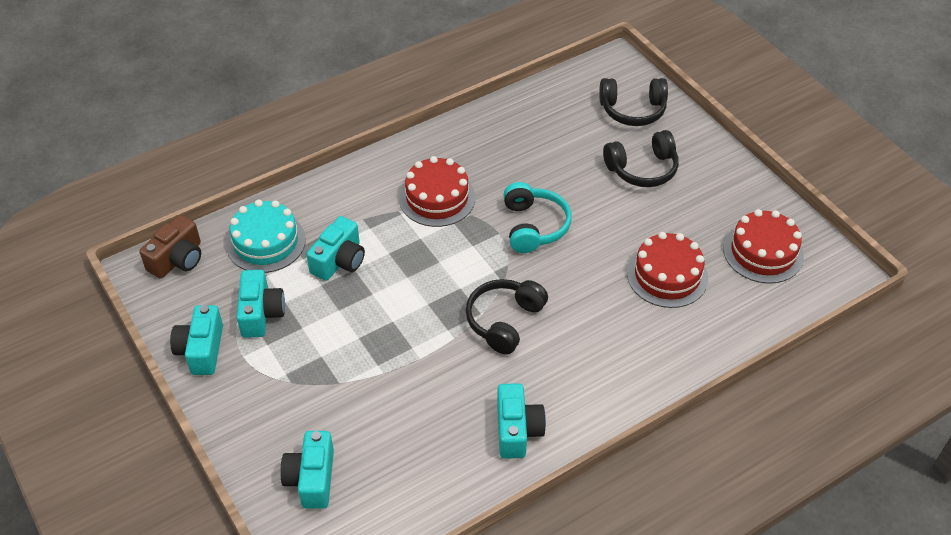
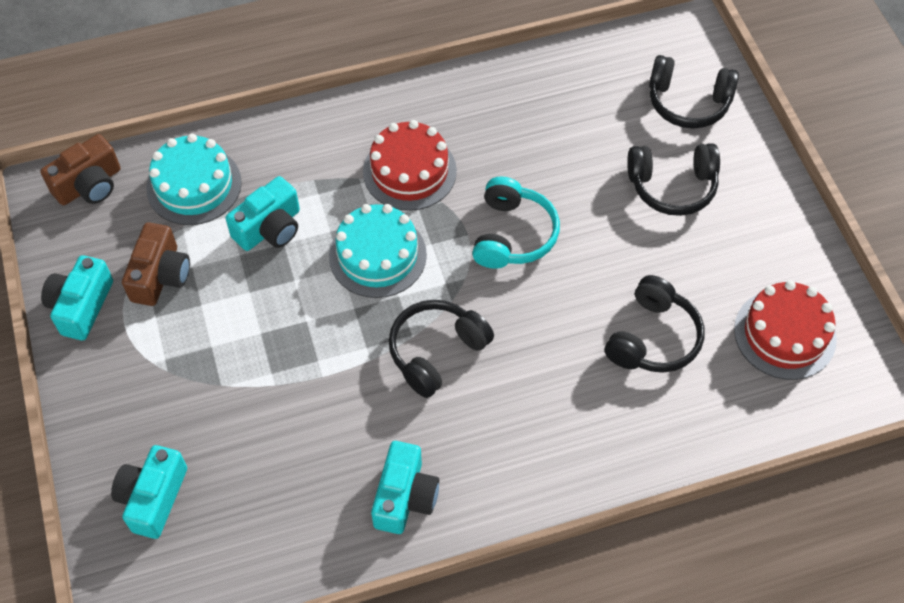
camera: 15 degrees right, 10 degrees up
turquoise camera [236,270,285,338] -> brown camera [122,223,190,306]
red cake [627,232,708,308] -> black headphones [605,275,704,373]
none -> turquoise cake [329,204,427,298]

